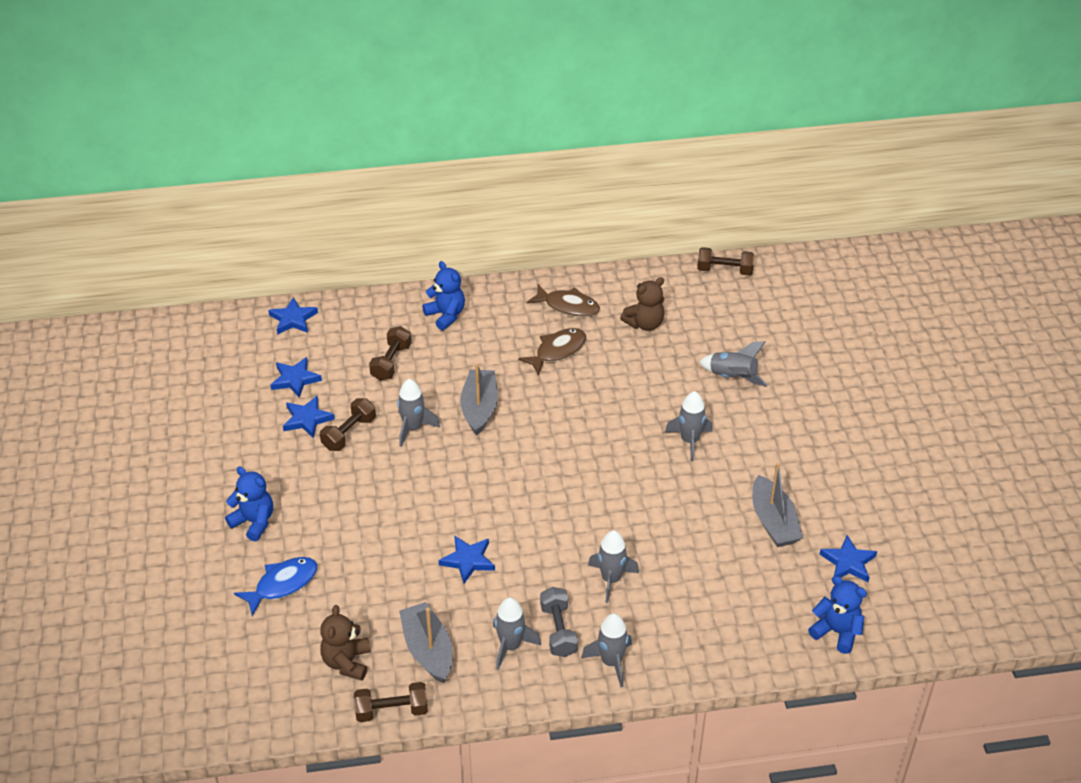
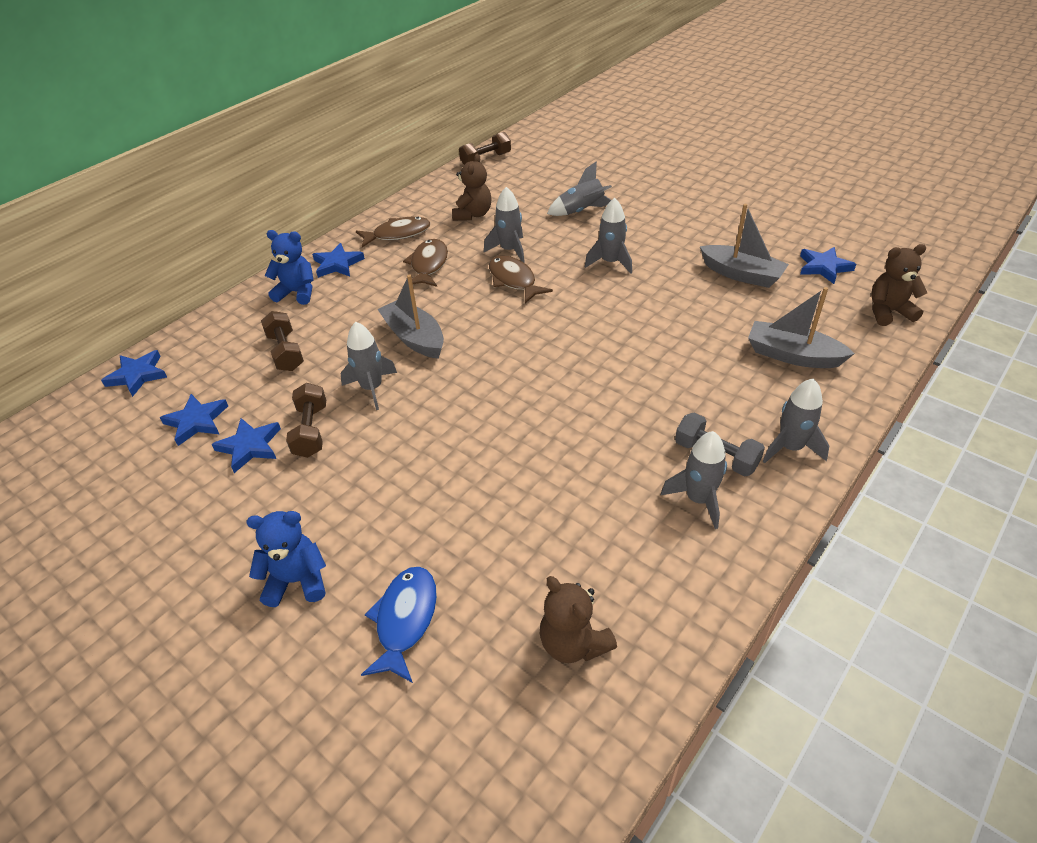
camera: 40 degrees left, 0 degrees up
brown dumbbell [354,682,428,722] -> none
grey boat [399,602,452,683] -> grey boat moved to [748,287,855,368]
blue star [439,535,495,584] -> blue star moved to [312,243,365,278]
grey rocket [588,530,639,603] -> grey rocket moved to [484,187,525,263]
blue teddy bear [808,576,867,654] -> brown teddy bear [871,244,927,326]
none -> brown fish [489,255,553,303]

